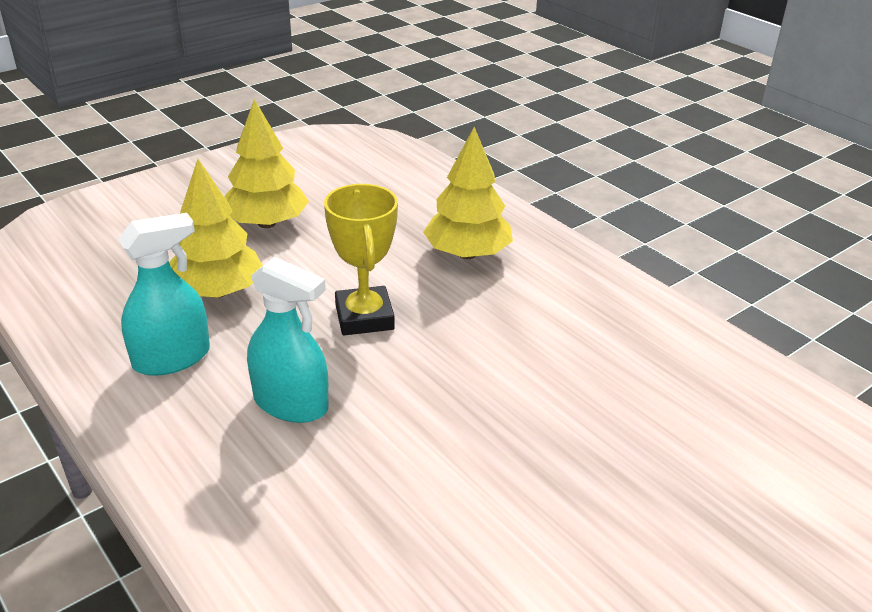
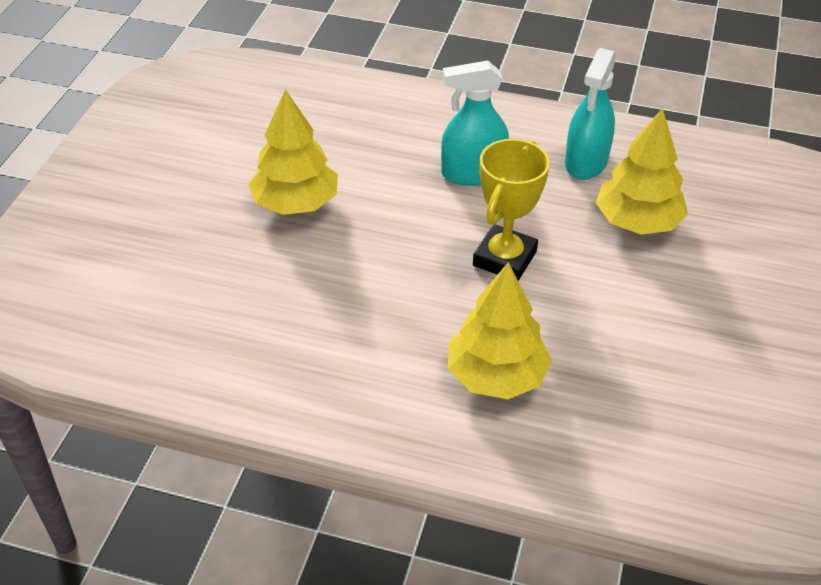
camera: 145 degrees right, 10 degrees up
yellow tree [225,99,309,228] -> yellow tree moved to [248,89,338,215]
yellow trophy [324,184,398,335] -> yellow trophy turned 75 degrees clockwise [473,139,550,281]

